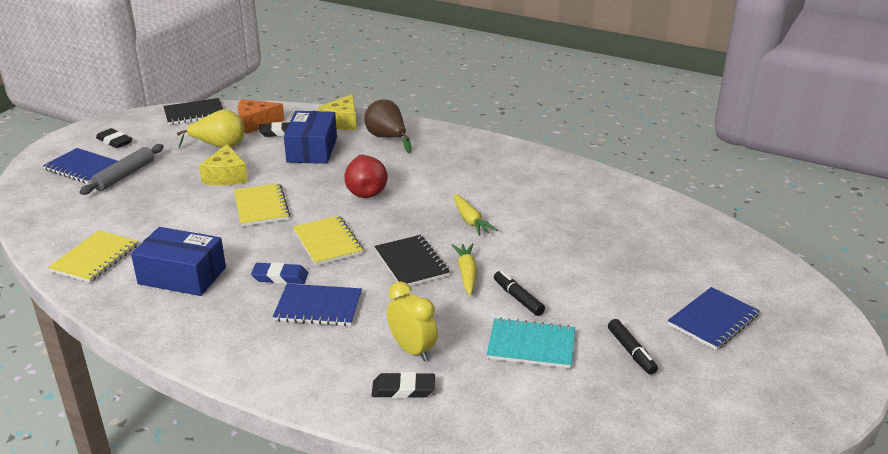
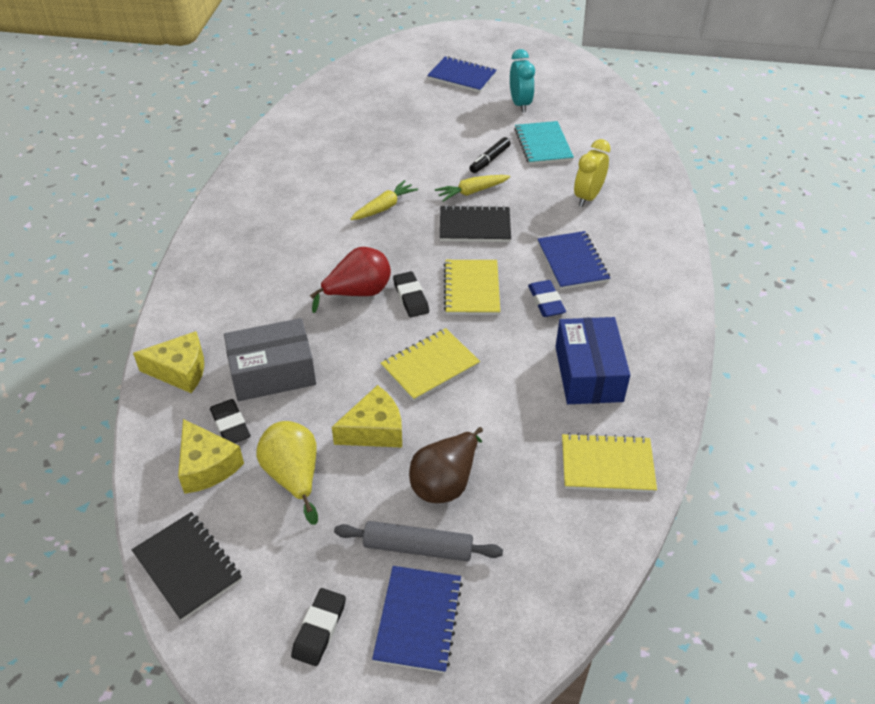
camera: 110 degrees left, 15 degrees up
orange cheese [238,99,284,134] -> yellow cheese [178,419,244,494]
blue box [284,111,337,164] -> grey box [224,318,316,401]
yellow notebook [293,216,363,266] -> yellow notebook turned 45 degrees counterclockwise [444,260,500,315]
brown pear [364,100,412,153] -> brown pear moved to [409,427,483,503]
black eraser [372,372,435,398] -> black eraser moved to [393,271,429,317]
black notebook [374,235,450,286] -> black notebook turned 45 degrees clockwise [440,205,511,242]
black marker [608,319,658,375] -> turquoise clock [510,49,535,113]

